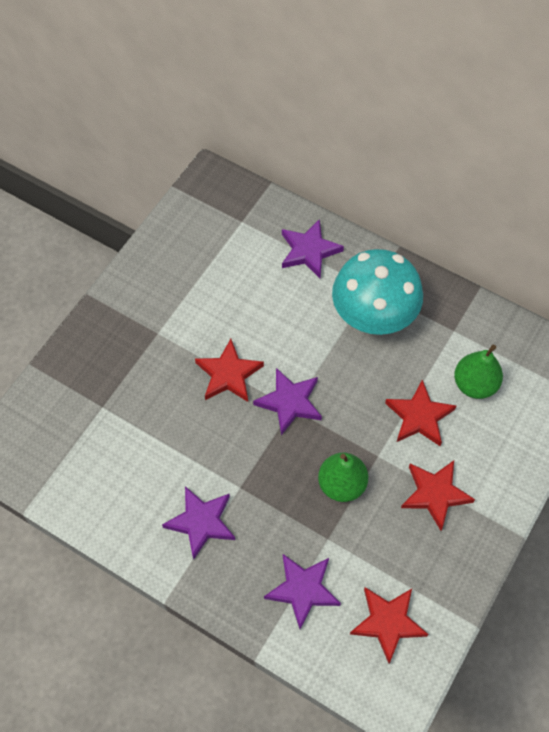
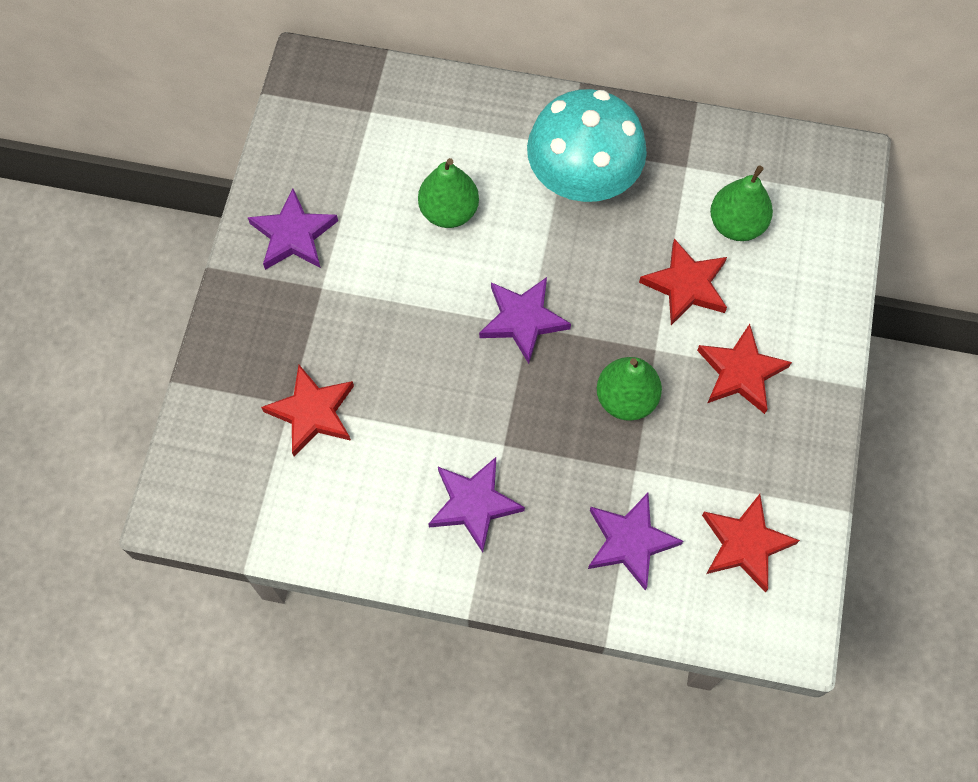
camera: 20 degrees left, 5 degrees up
red star [195,339,264,402] -> red star moved to [261,365,354,457]
purple star [282,219,344,278] -> purple star moved to [248,189,338,270]
none -> green pear [418,158,479,228]

